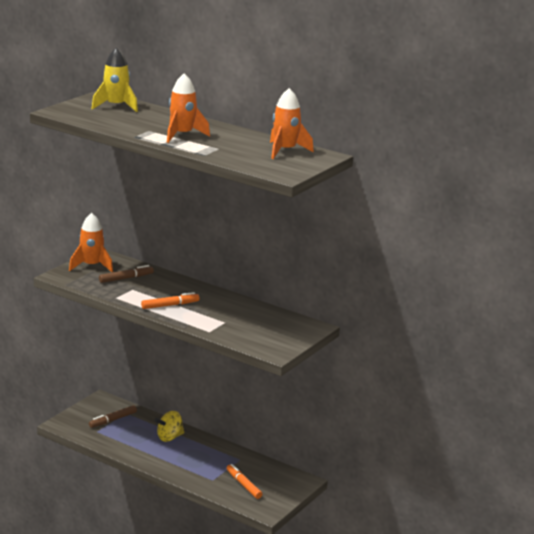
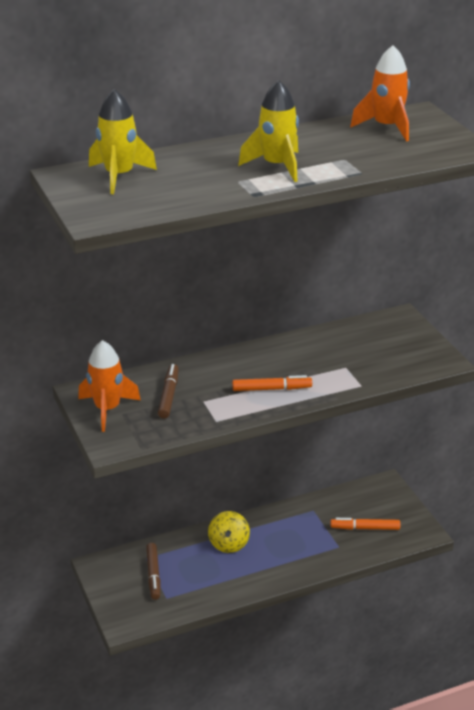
camera: 55 degrees left, 10 degrees up
orange marker [141,292,200,309] -> orange marker turned 75 degrees clockwise [232,375,312,391]
orange rocket [167,73,210,143] -> yellow rocket [238,80,299,182]

